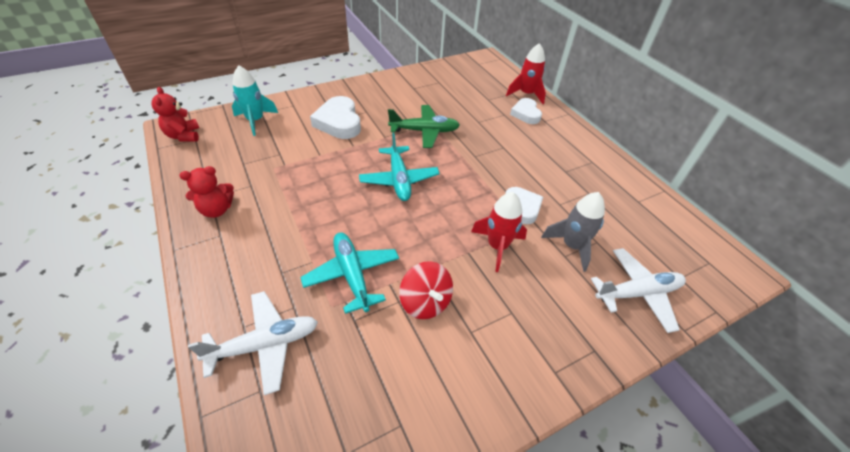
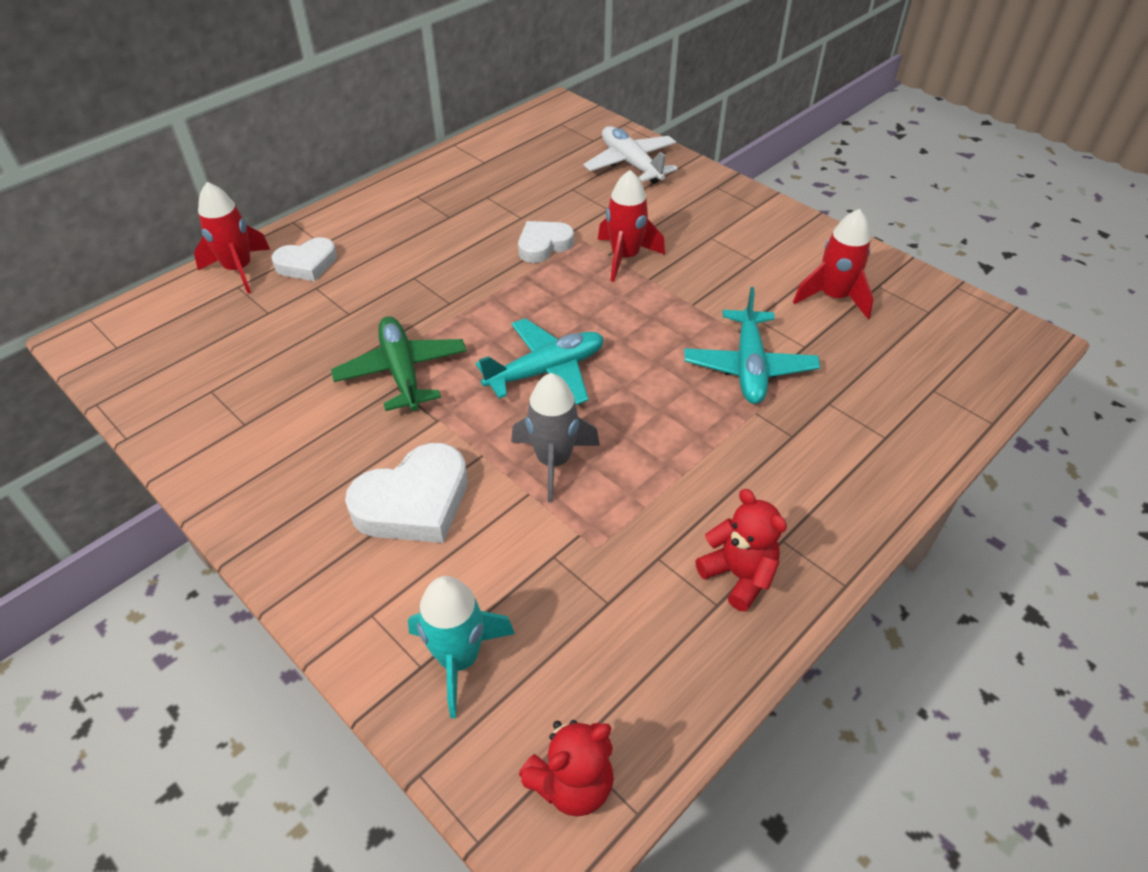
camera: 105 degrees left, 0 degrees up
white plane [188,291,318,395] -> none
turquoise plane [300,232,399,314] -> turquoise plane turned 45 degrees counterclockwise [684,287,820,404]
red spinning top [399,261,453,319] -> none
grey rocket [541,192,605,272] -> grey rocket moved to [511,373,600,503]
none -> red rocket [793,209,874,319]

